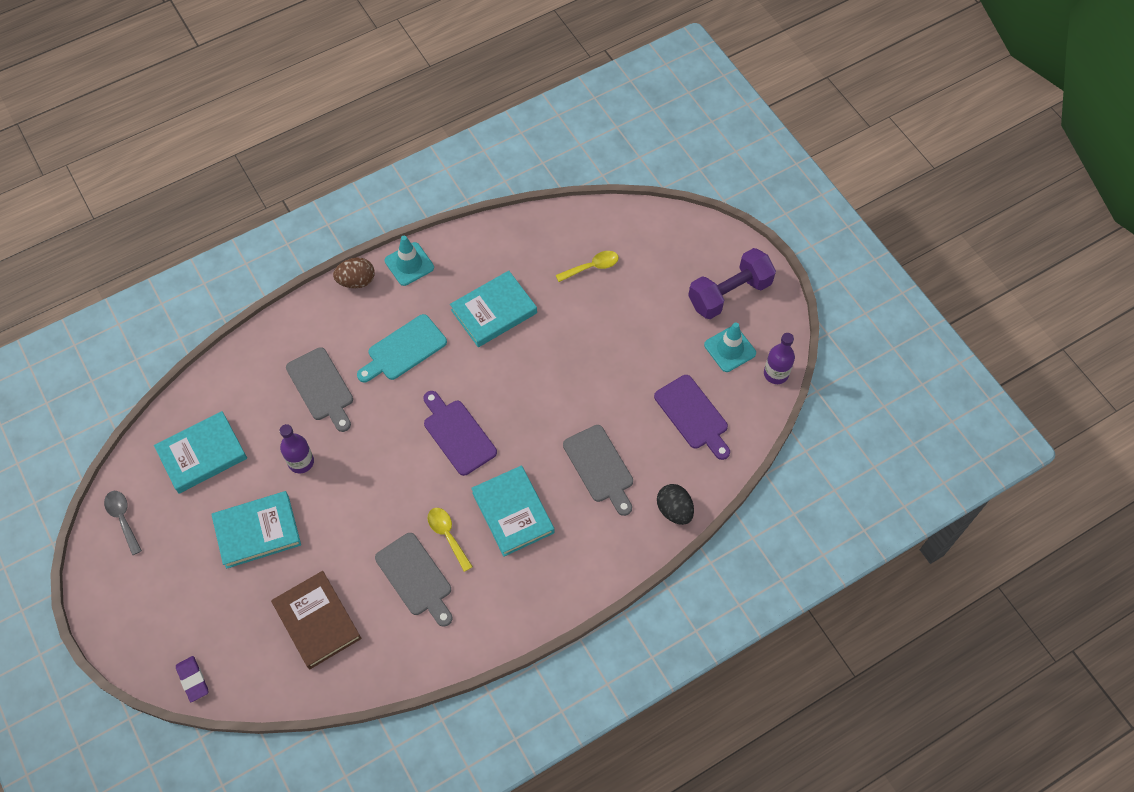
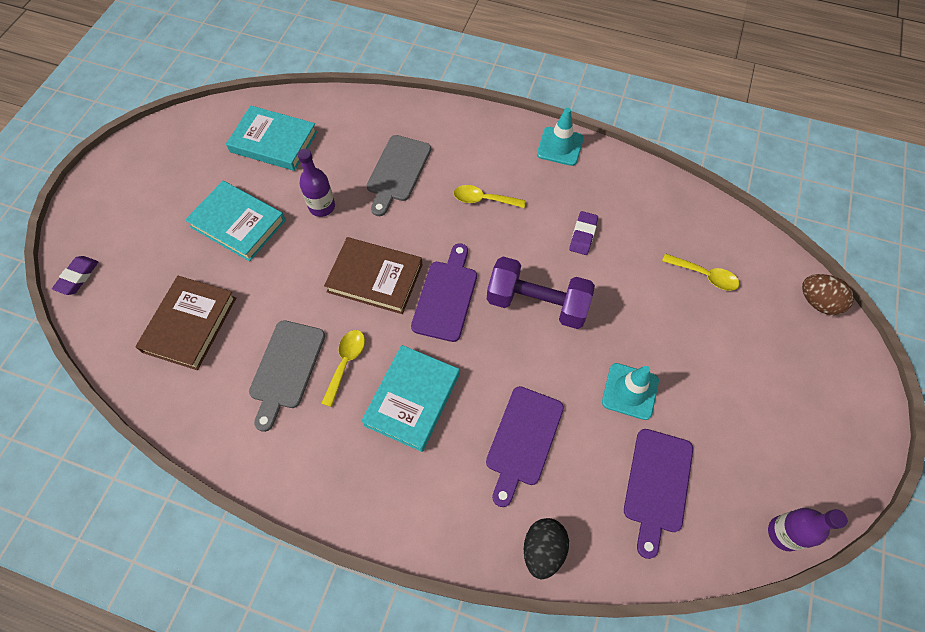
camera: 50 degrees right, 0 degrees up
grey spoon [104,491,142,555] -> none
brown egg [333,257,375,288] -> brown egg moved to [802,274,854,315]
turquoise cutting board [357,314,447,383] -> yellow spoon [454,185,526,208]
turquoise book [450,271,537,347] -> purple eraser [569,211,598,255]
grey cutting board [563,425,633,516] -> purple cutting board [486,386,564,507]
purple dumbbell [688,248,776,319] -> purple dumbbell moved to [487,257,595,329]
turquoise traffic cone [704,322,756,372] -> turquoise traffic cone moved to [602,363,659,420]
none -> brown book [324,237,422,314]

